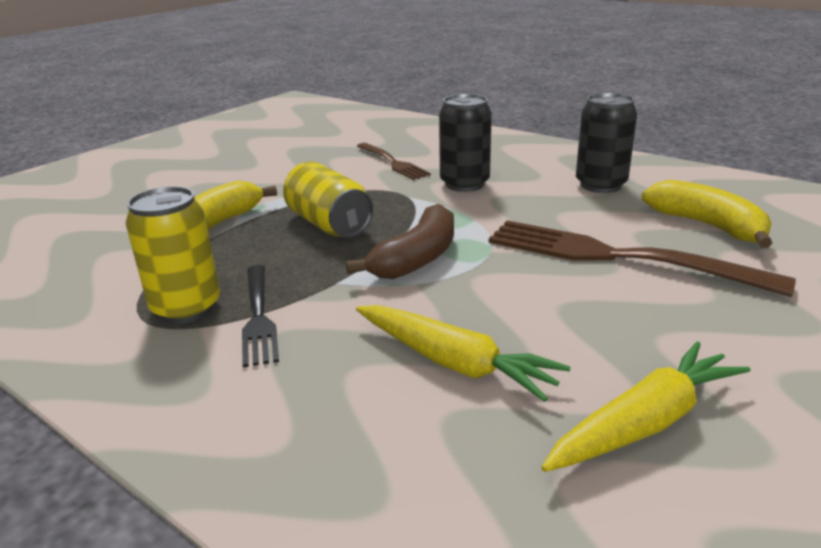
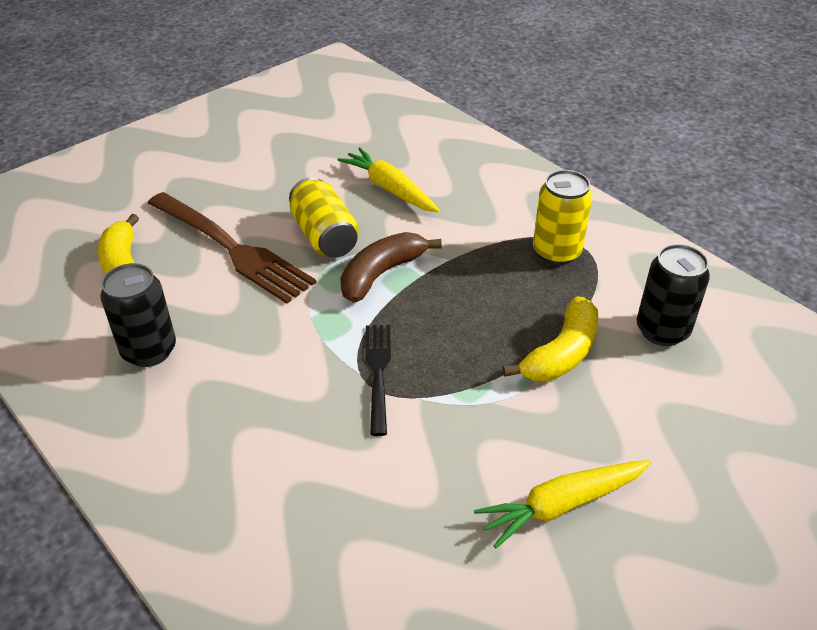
camera: 170 degrees left, 15 degrees up
black fork [242,265,279,368] -> black fork moved to [365,325,391,436]
yellow can [283,161,373,238] -> yellow can moved to [289,177,359,258]
brown fork [357,143,431,180] -> none
black can [439,94,492,192] -> black can moved to [637,244,710,346]
yellow carrot [541,341,751,472] -> yellow carrot moved to [474,460,651,548]

